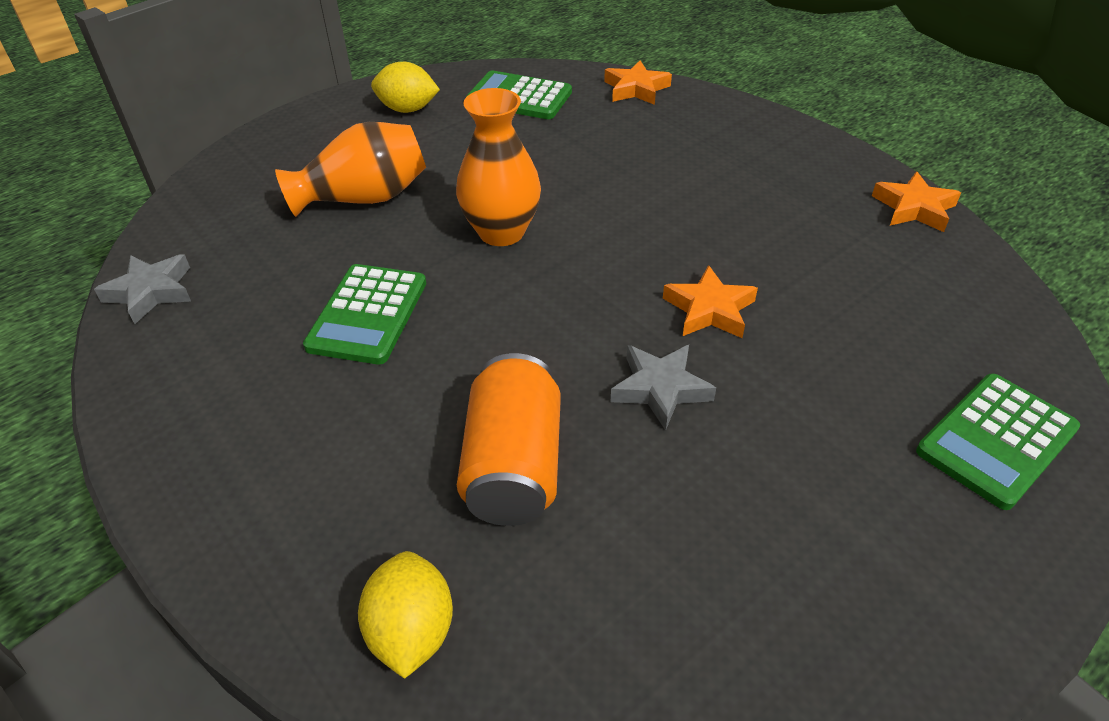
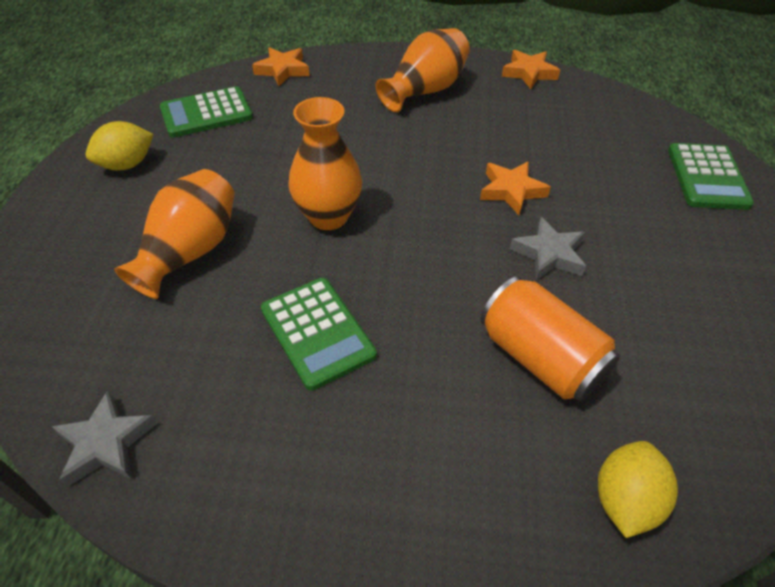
camera: 45 degrees left, 5 degrees up
yellow lemon [358,551,453,679] -> yellow lemon turned 75 degrees clockwise [598,441,678,538]
none -> orange vase [376,28,470,112]

